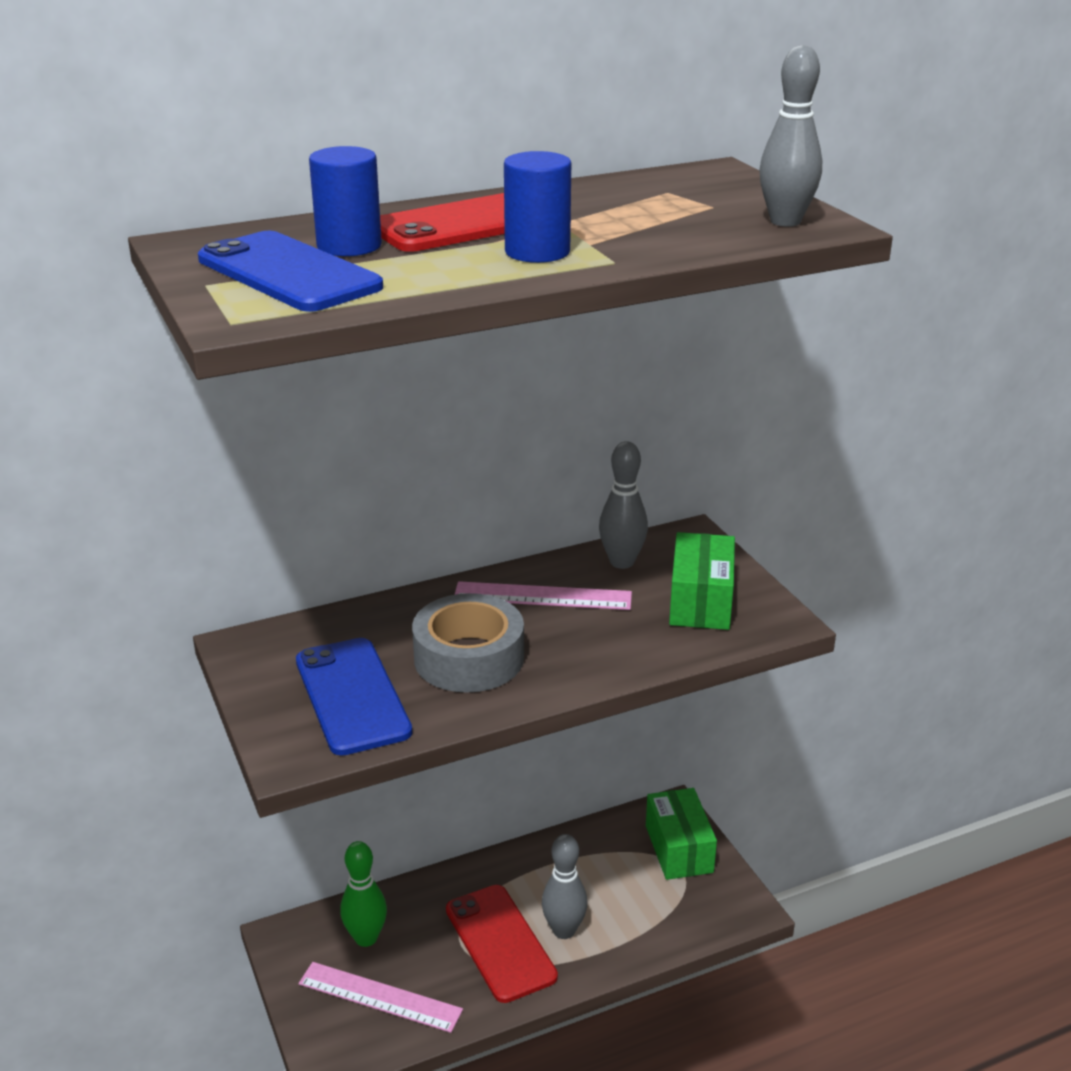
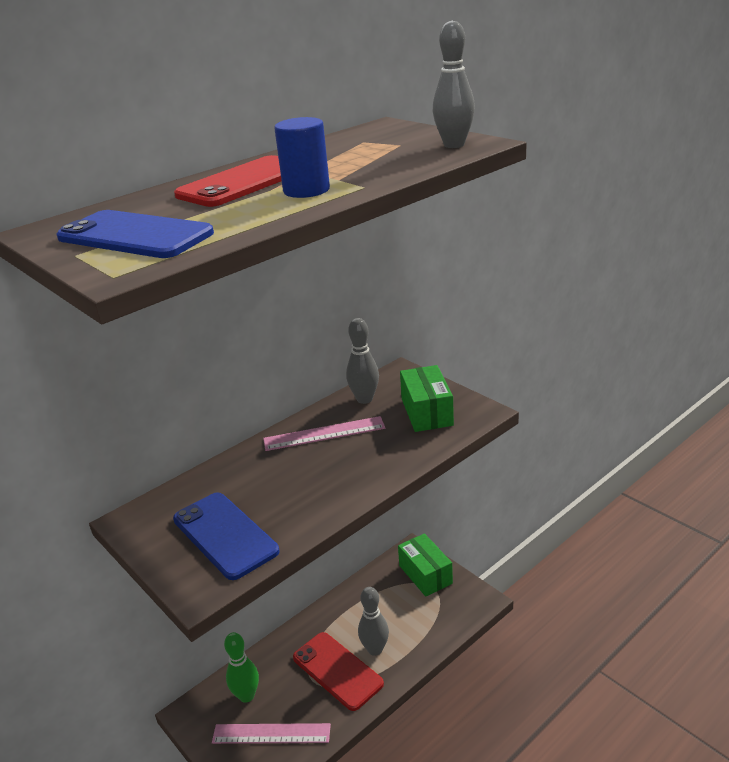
camera: 15 degrees left, 0 degrees up
blue cylinder [309,146,382,256] -> none
grey tape [412,593,524,693] -> none

